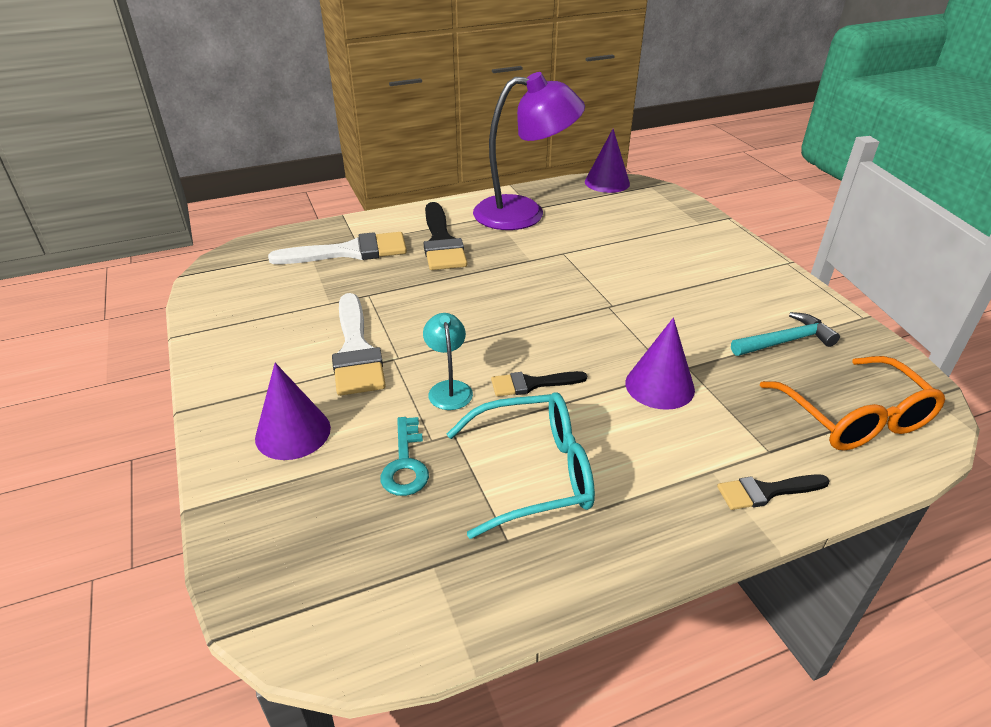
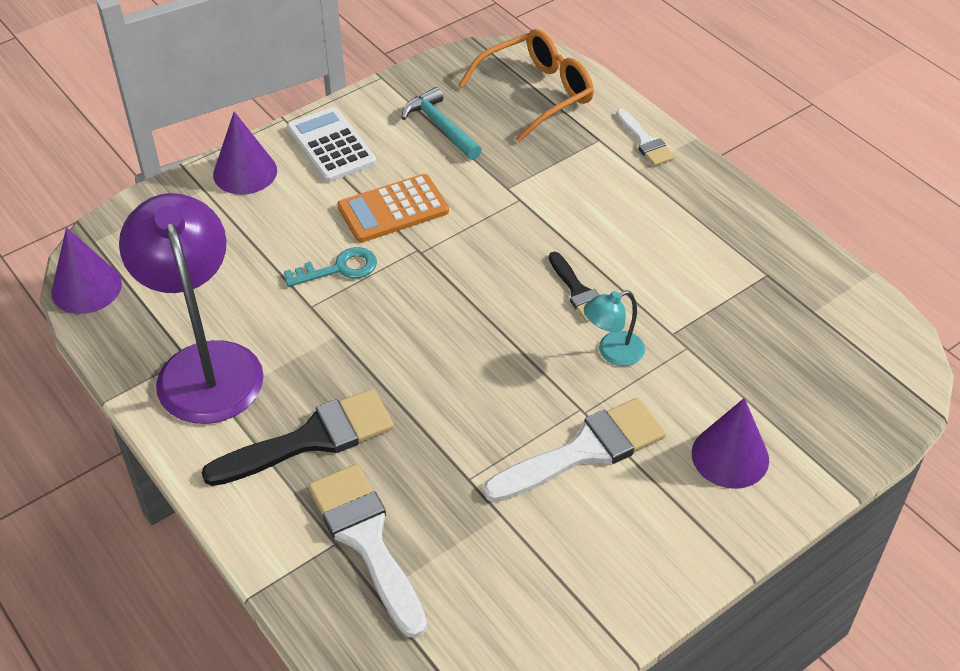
camera: 105 degrees left, 10 degrees up
turquoise key [380,417,429,496] -> turquoise key moved to [284,247,377,287]
turquoise glasses [447,392,595,539] -> none
purple cone [625,318,695,410] -> purple cone moved to [213,111,277,195]
black brush [717,474,830,510] -> white brush [616,109,675,166]
none -> white calculator [287,107,376,182]
none -> orange calculator [337,174,449,243]

